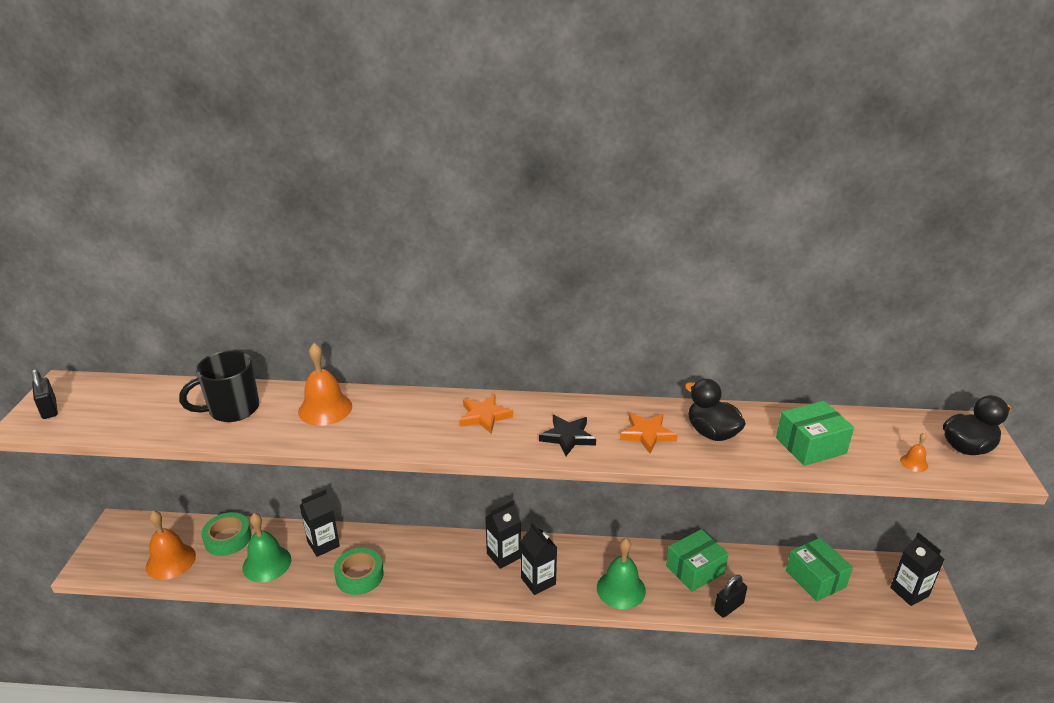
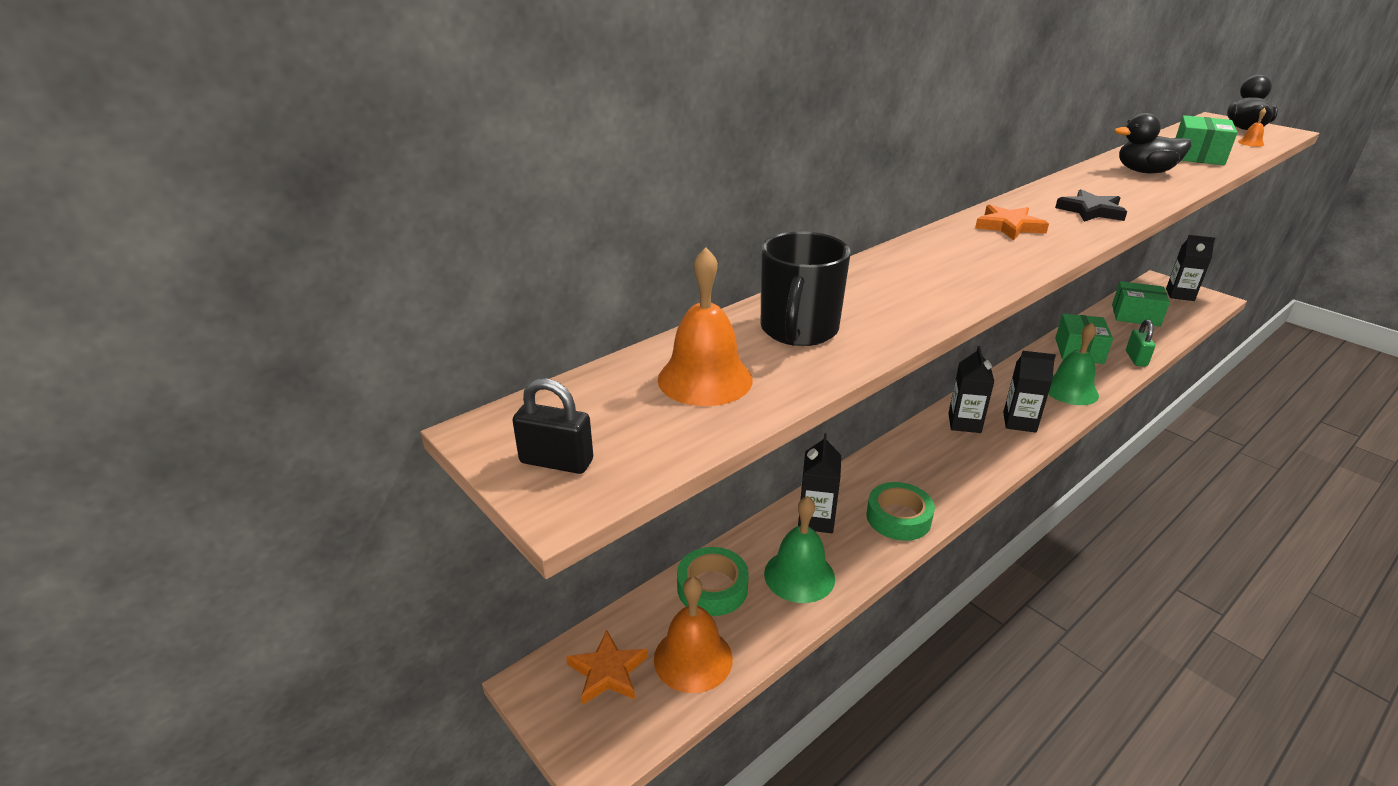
camera: 45 degrees left, 0 degrees up
orange bell [298,343,352,426] -> orange bell moved to [658,247,753,406]
orange star [620,413,678,454] -> orange star moved to [566,630,648,705]
black padlock [714,575,747,618] -> green padlock [1126,319,1155,366]

